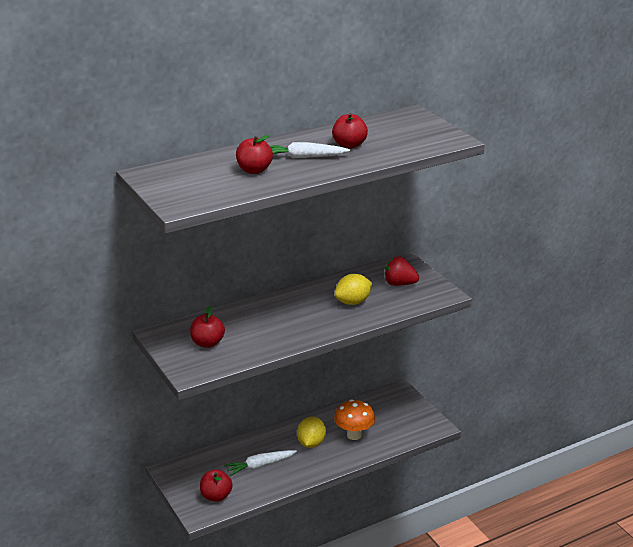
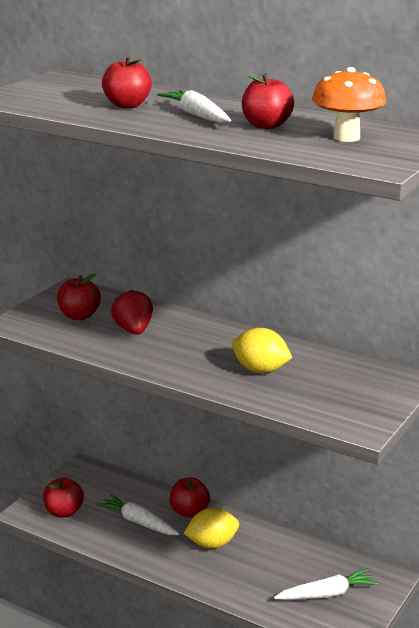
camera: 60 degrees right, 5 degrees down
orange mushroom [334,399,375,440] -> orange mushroom moved to [312,67,386,142]
red strawberry [385,256,419,286] -> red strawberry moved to [111,289,153,335]
none -> red apple [170,477,210,518]
none -> white carrot [274,568,378,600]

